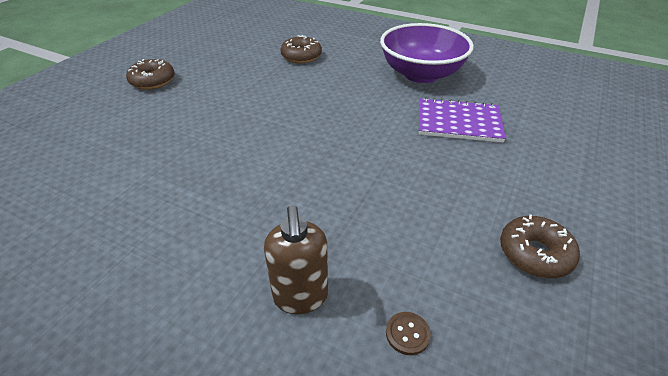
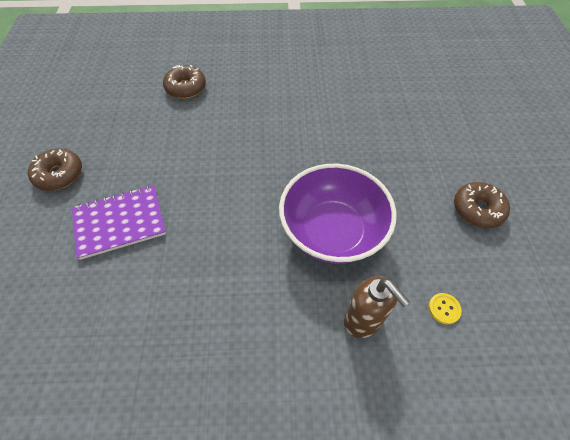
camera: 30 degrees left, 15 degrees up
purple bowl [380,23,474,83] -> purple bowl moved to [279,164,397,264]
brown button [386,312,431,355] -> yellow button [429,293,462,324]
purple notebook [419,97,506,143] -> purple notebook moved to [72,185,166,260]

